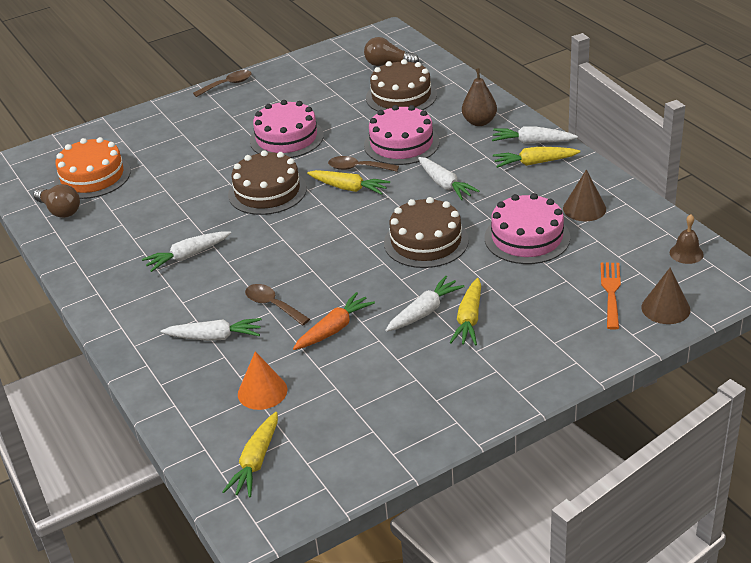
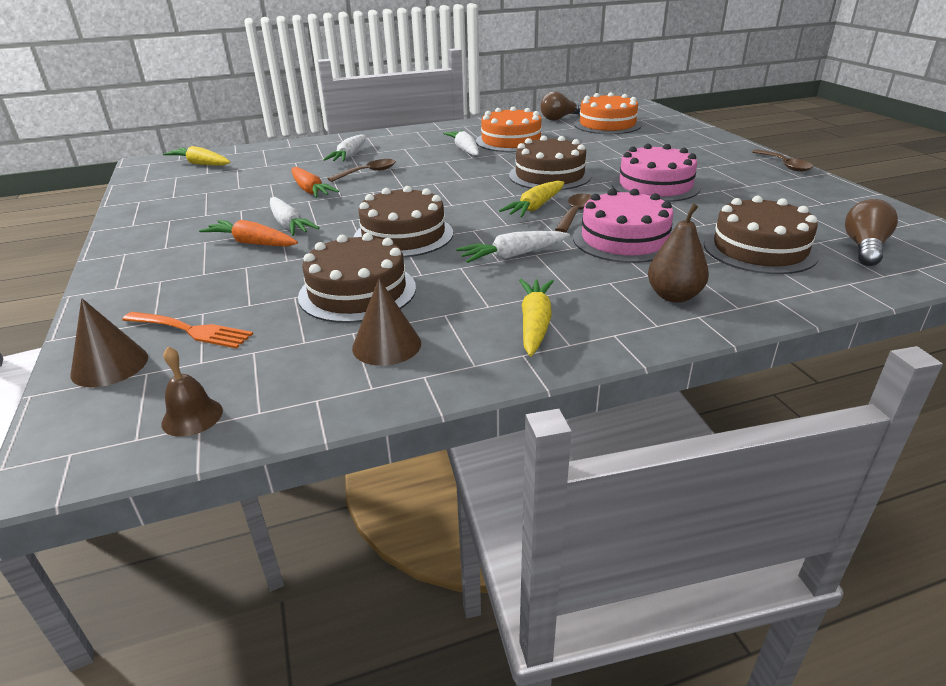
camera: 100 degrees right, 5 degrees down
orange cone [238,351,287,410] -> none
yellow carrot [449,278,481,345] -> orange carrot [199,220,298,246]
pink cake [485,193,570,264] -> brown cake [298,233,416,323]
white carrot [492,126,578,144] -> none
none -> orange cake [476,107,543,152]

